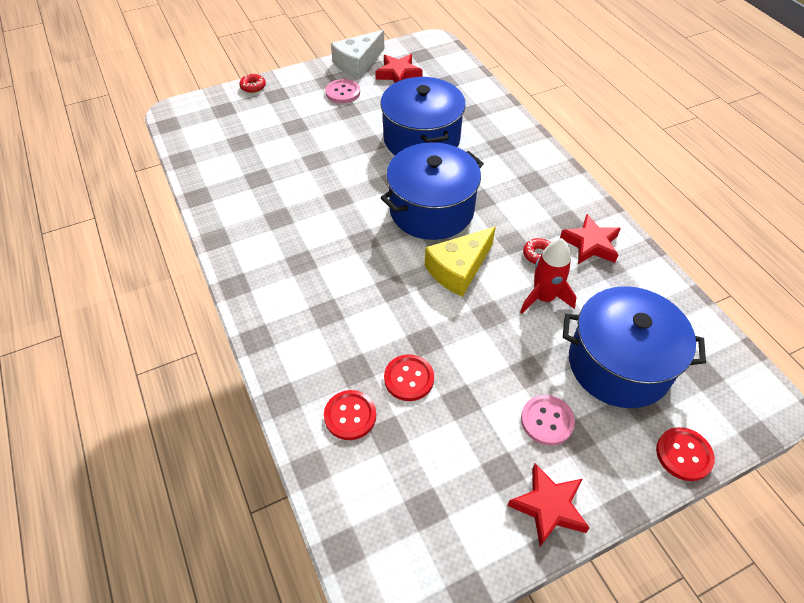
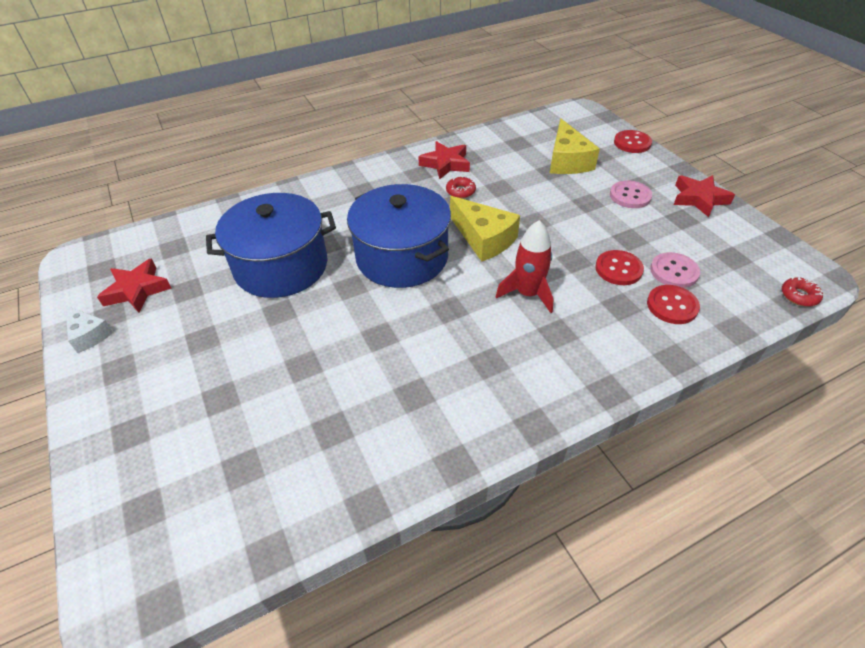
camera: 90 degrees left, 5 degrees down
red donut [239,73,266,93] -> red donut moved to [782,277,823,307]
pink button [325,79,360,103] -> pink button moved to [650,252,700,288]
white cheese [331,30,384,79] -> white cheese [66,306,113,353], size x0.60
red rocket [520,238,577,314] -> red rocket moved to [495,220,554,313]
blue pot [563,286,706,408] -> yellow cheese [550,119,600,174]

